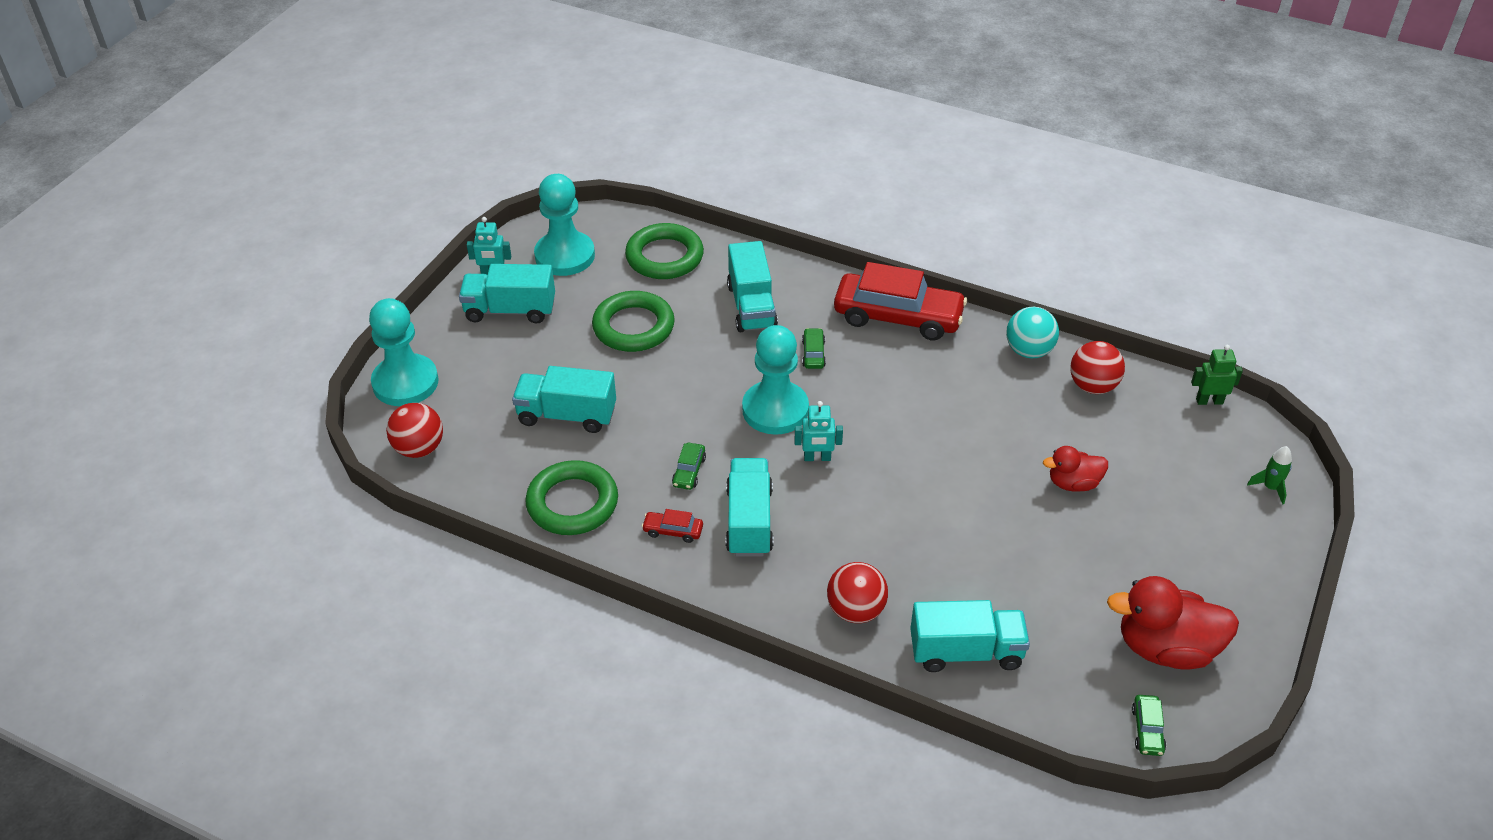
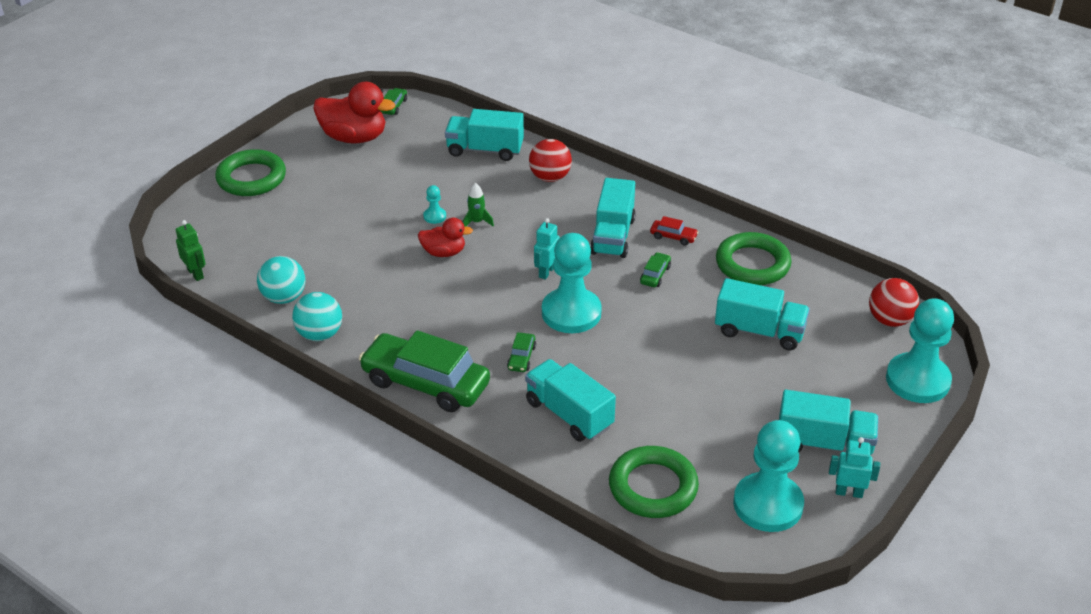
camera: 170 degrees left, 5 degrees down
green ring [592,291,675,352] -> green ring moved to [215,149,286,196]
turquoise truck [727,241,778,332] -> turquoise truck turned 45 degrees counterclockwise [525,359,616,442]
turquoise robot [794,401,843,461] -> turquoise robot turned 75 degrees counterclockwise [534,218,560,280]
red car [834,262,967,340] -> green car [359,330,490,412]
red duck [1043,446,1108,492] -> red duck moved to [418,218,473,257]
red ball [1070,341,1125,394] -> turquoise ball [257,256,306,304]
green robot [1191,345,1243,405] -> green robot turned 135 degrees counterclockwise [176,220,206,281]
green rocket [1247,446,1292,505] -> green rocket moved to [463,183,494,227]
none -> turquoise pawn [423,185,446,224]

